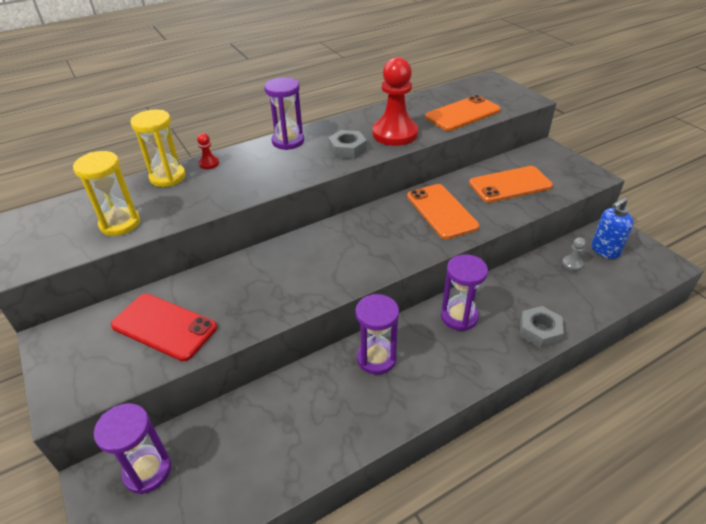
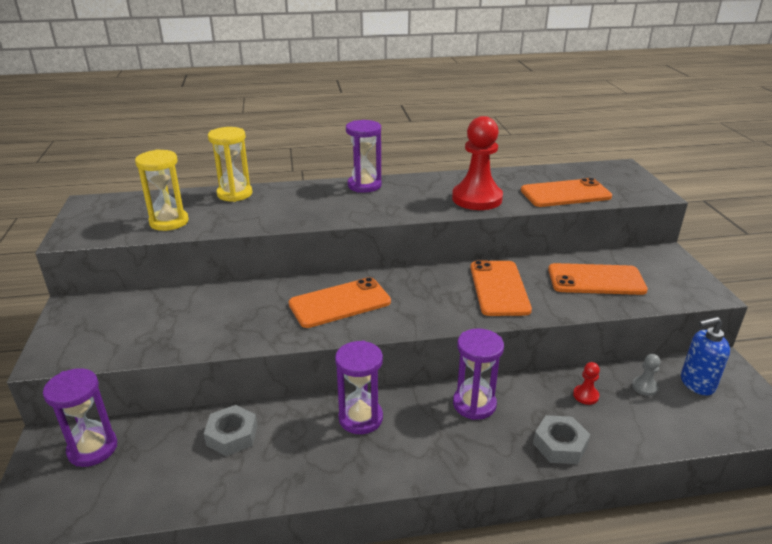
camera: 20 degrees right, 10 degrees down
red phone [111,294,217,361] -> none
red pawn [197,133,219,169] -> red pawn moved to [573,362,600,405]
grey nut [328,130,367,159] -> grey nut moved to [204,405,257,456]
none -> orange phone [288,277,391,328]

